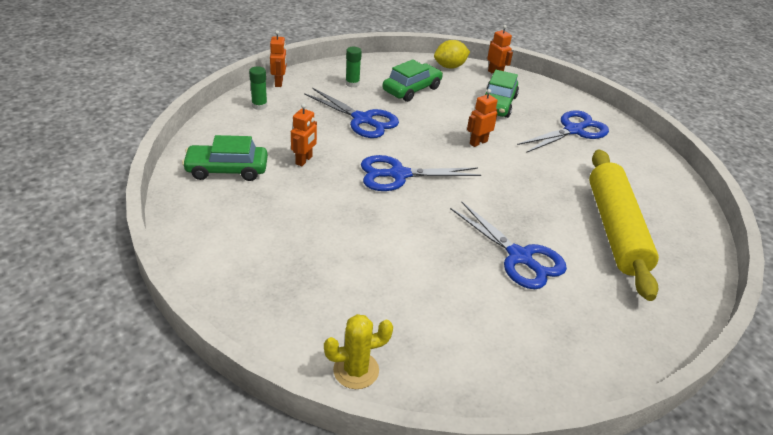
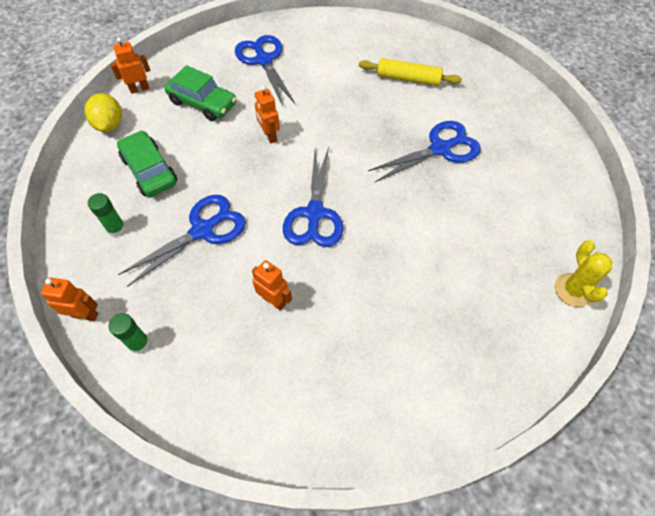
camera: 75 degrees left, 20 degrees up
green car [182,135,268,181] -> none
yellow rolling pin [589,150,659,301] -> yellow rolling pin [359,58,462,86], size x0.57

